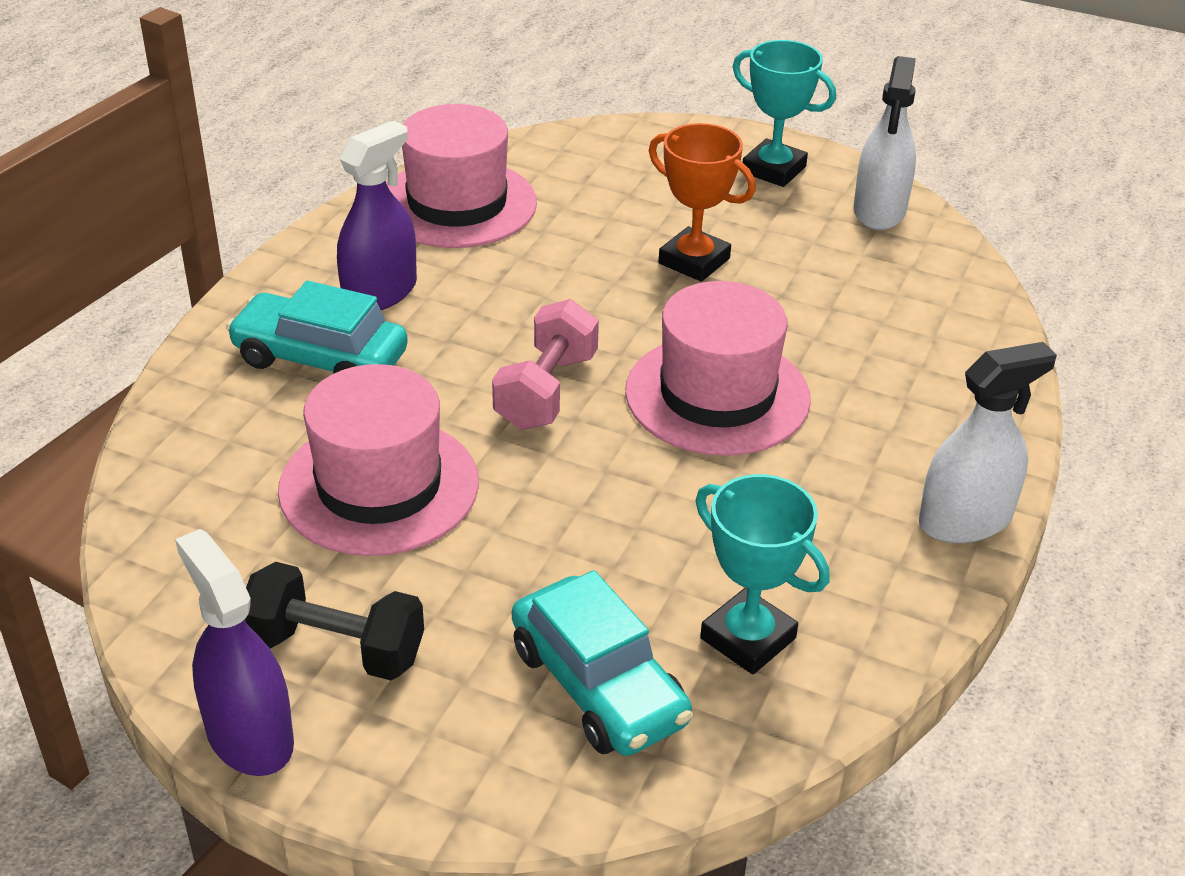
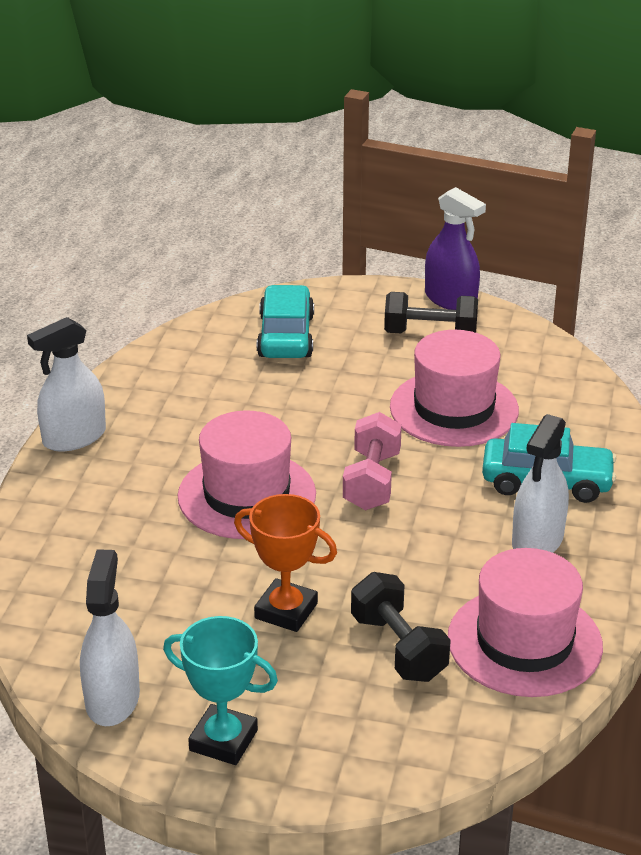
camera: 170 degrees right, 5 degrees down
purple spray bottle [337,120,417,310] -> white spray bottle [512,414,569,553]
turquoise car [512,570,693,756] -> turquoise car turned 45 degrees clockwise [257,285,314,358]
turquoise trophy [695,474,830,675] -> none
none -> black dumbbell [351,572,451,682]

